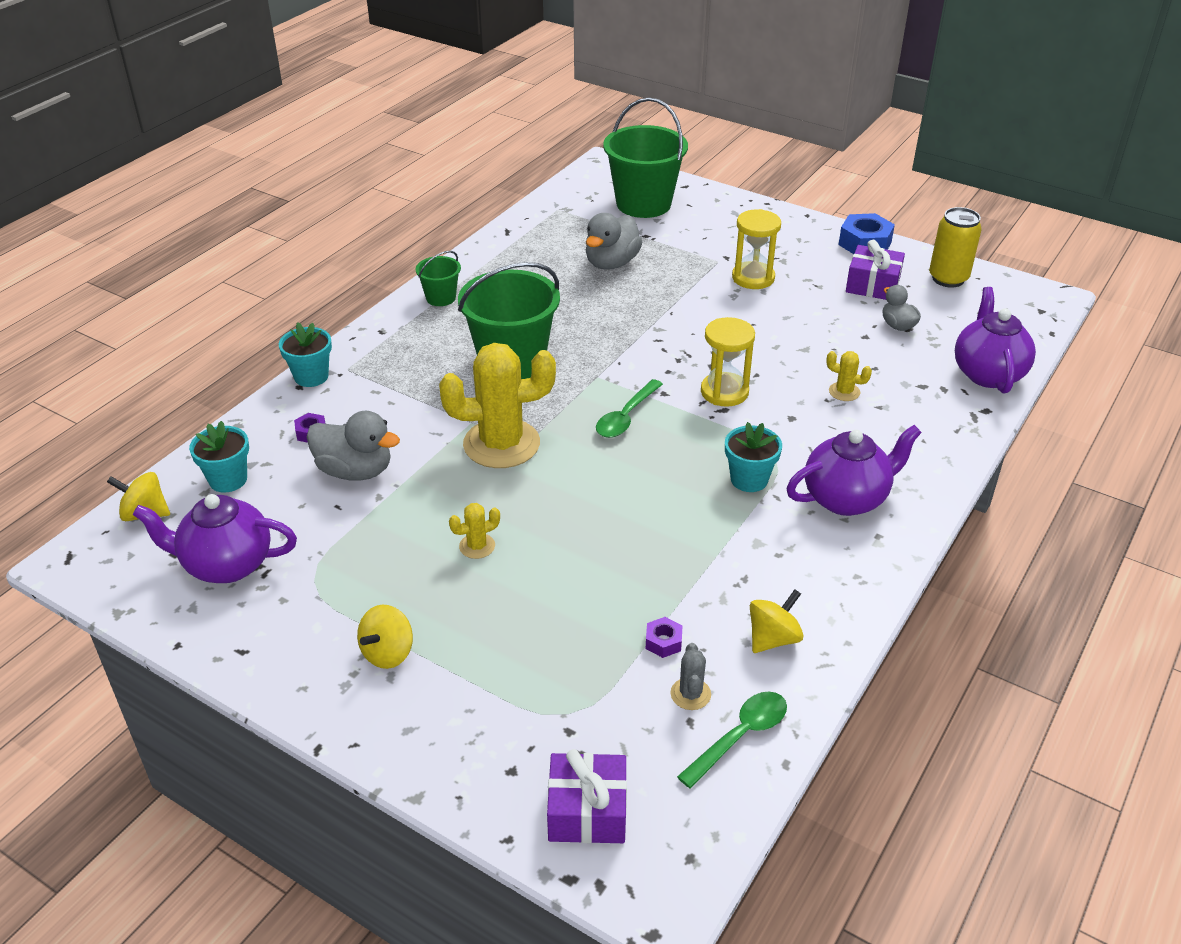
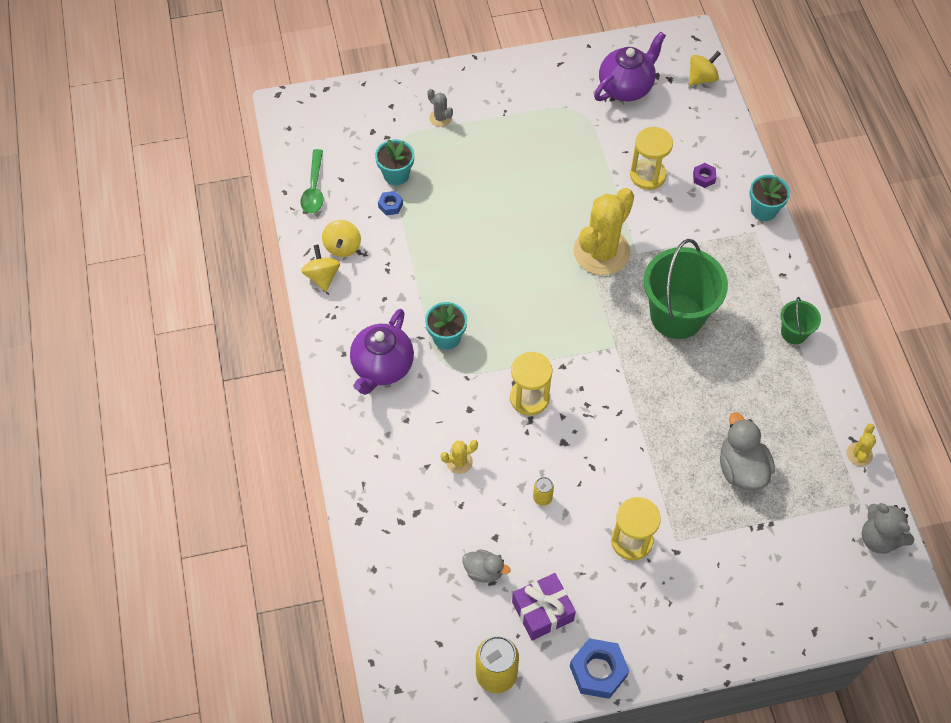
camera: 135 degrees right, 20 degrees up
turquoise flower pot [189,421,249,493] -> turquoise flower pot moved to [375,139,414,185]
grey duck [307,411,400,481] -> yellow hourglass [630,127,673,190]
yellow spinning top [357,605,413,669] -> yellow spinning top moved to [301,244,340,291]
yellow cactus [449,503,500,559] -> yellow cactus moved to [846,424,876,466]
purple gift [547,749,627,843] -> none
green spoon [596,379,663,438] -> none
green bucket [603,97,688,218] -> none
purple nut [646,617,682,658] -> blue nut [378,191,403,215]
grey cactus [670,643,711,710] -> grey cactus moved to [427,89,453,127]
purple teapot [955,287,1036,394] -> none
none -> yellow can [533,477,554,506]
none -> grey teddy bear [862,503,914,554]

